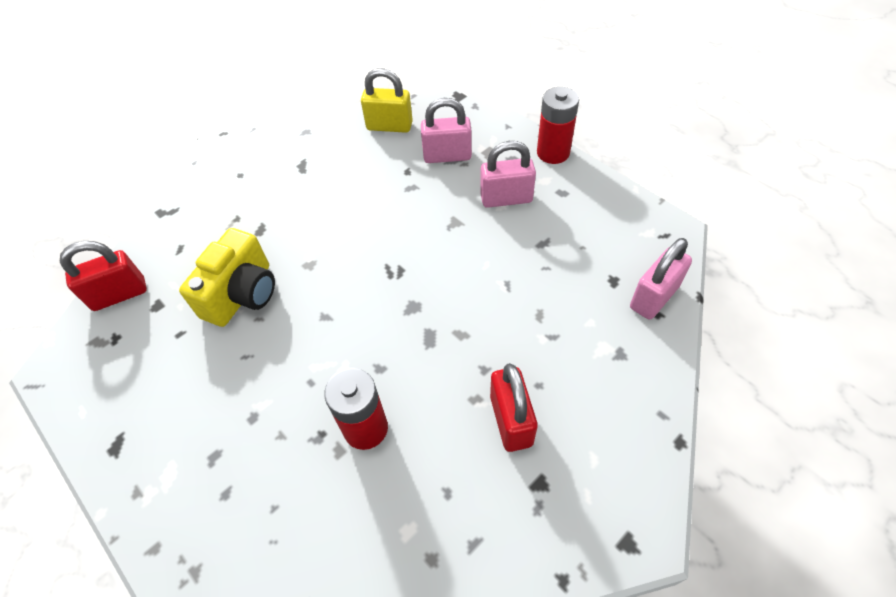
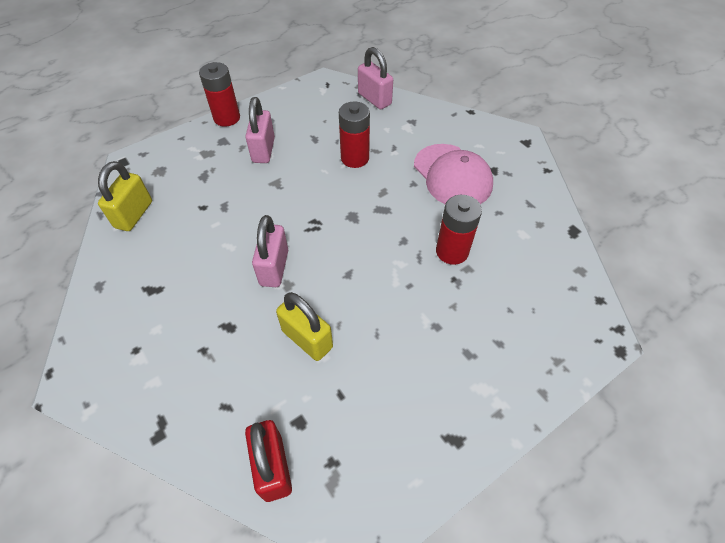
camera: 85 degrees left, 0 degrees up
yellow camera [179,228,275,327] -> yellow padlock [276,292,333,361]
pink padlock [421,98,472,163] -> pink padlock moved to [252,215,288,287]
red padlock [490,363,538,452] -> pink cap [414,144,493,204]
none -> red battery [339,101,370,168]

